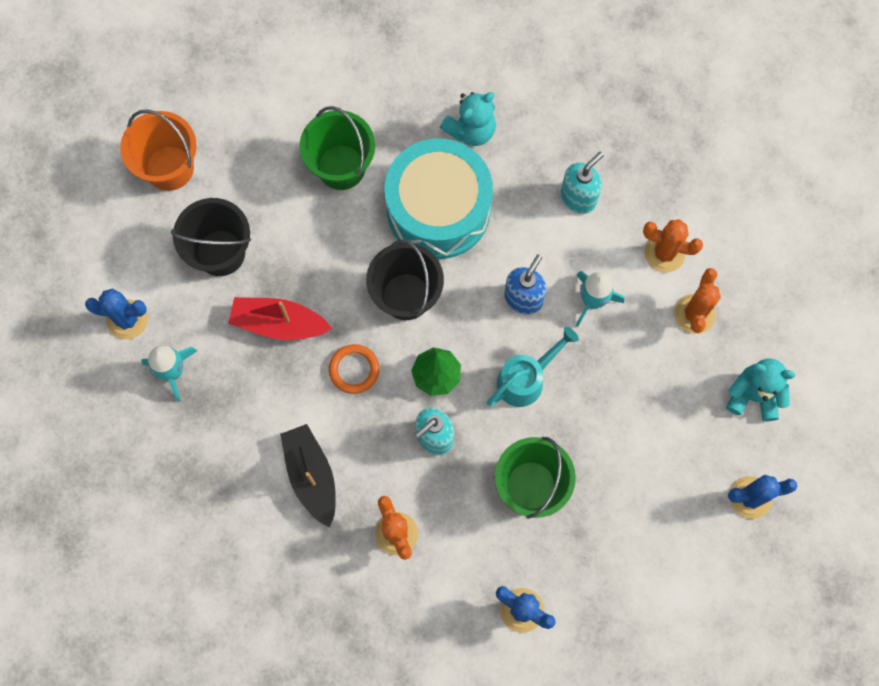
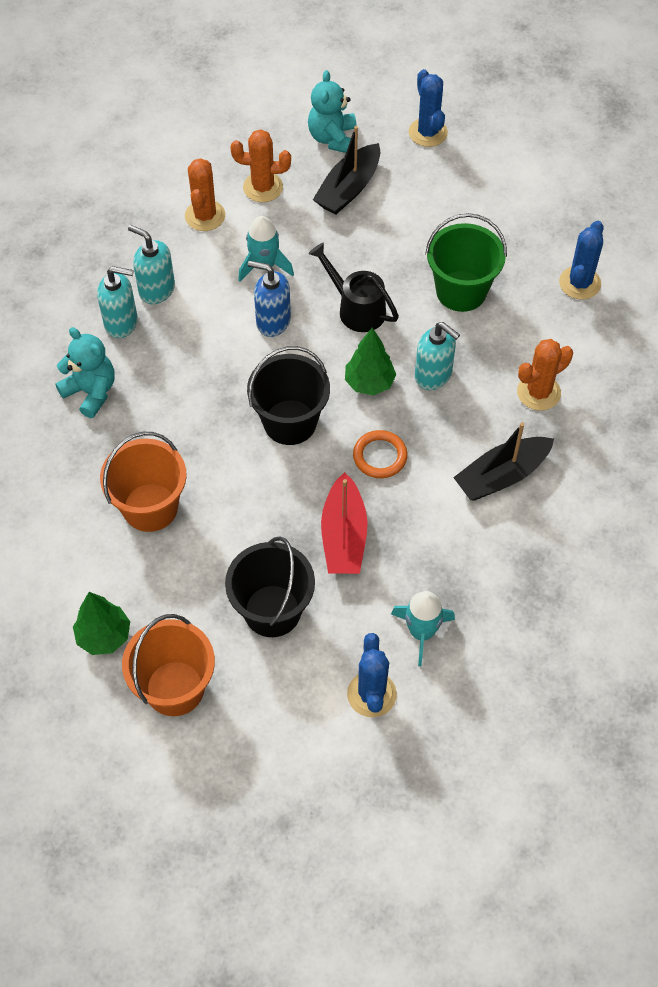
camera: 100 degrees left, 15 degrees down
green bucket [299,106,375,190] -> orange bucket [100,432,187,532]
turquoise drum [384,138,493,259] -> none
turquoise watering can [487,327,579,407] -> black watering can [308,243,399,332]
none -> green tree [73,592,130,655]
none -> turquoise soap dispenser [97,266,138,338]
none -> black boat [313,126,380,215]

